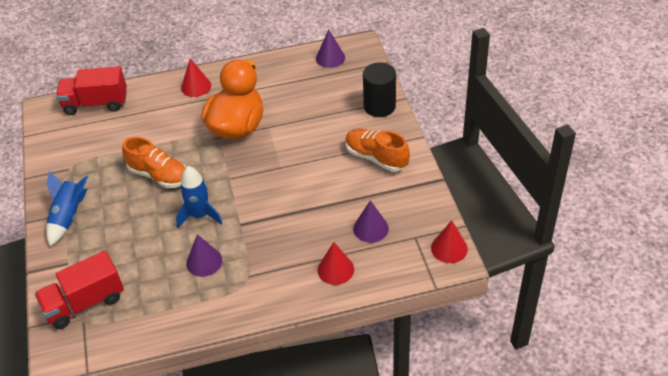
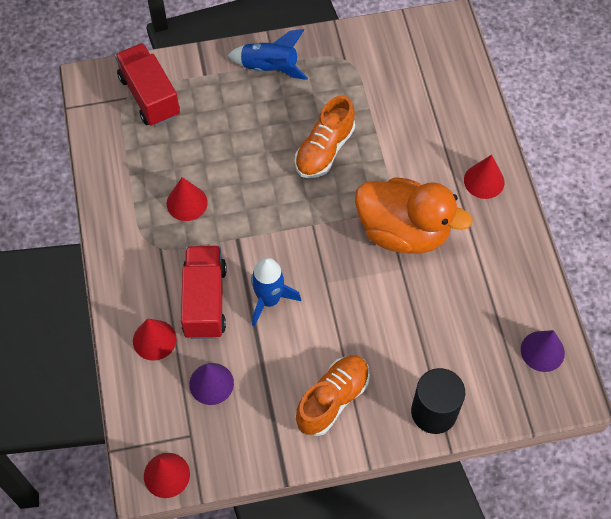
camera: 90 degrees right, 15 degrees up
red truck [56,66,127,115] -> red truck moved to [181,246,227,339]
blue rocket [176,166,222,227] -> blue rocket moved to [251,257,301,326]
purple cone [186,234,222,277] -> red cone [167,177,208,221]

